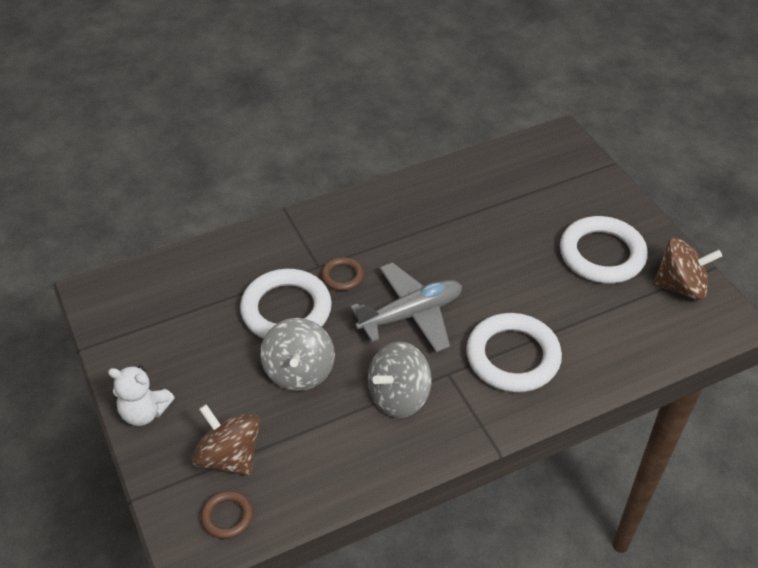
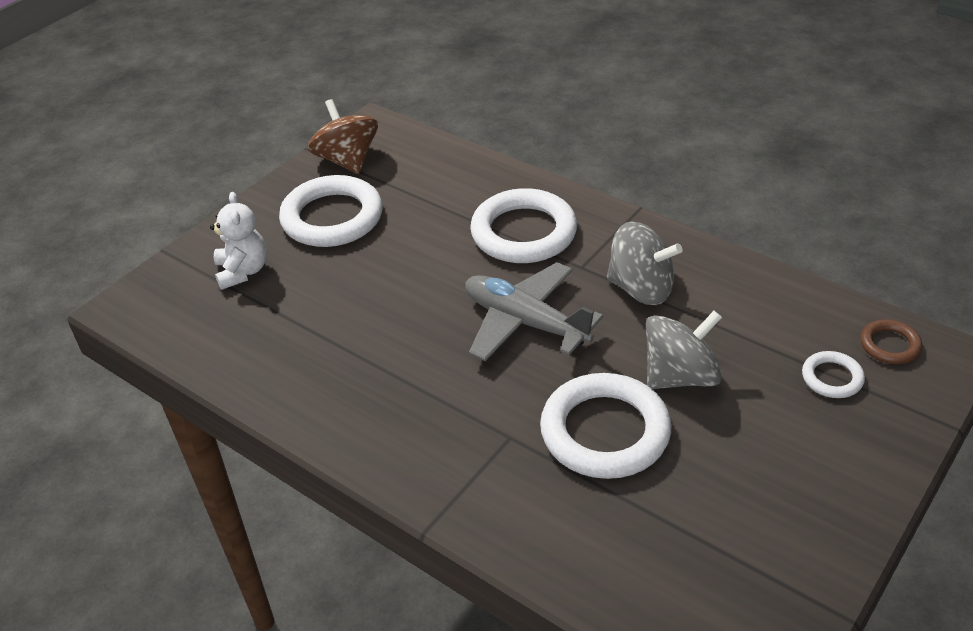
camera: 115 degrees left, 5 degrees down
white teddy bear [108,365,175,426] -> white teddy bear moved to [210,192,267,290]
brown spinning top [191,404,260,476] -> white ring [802,351,865,398]
brown ring [321,257,364,291] -> none

